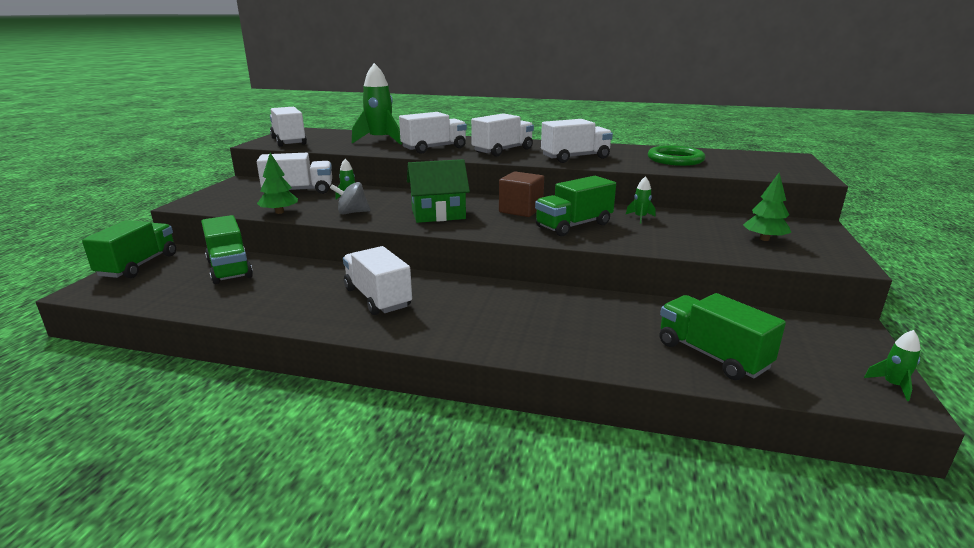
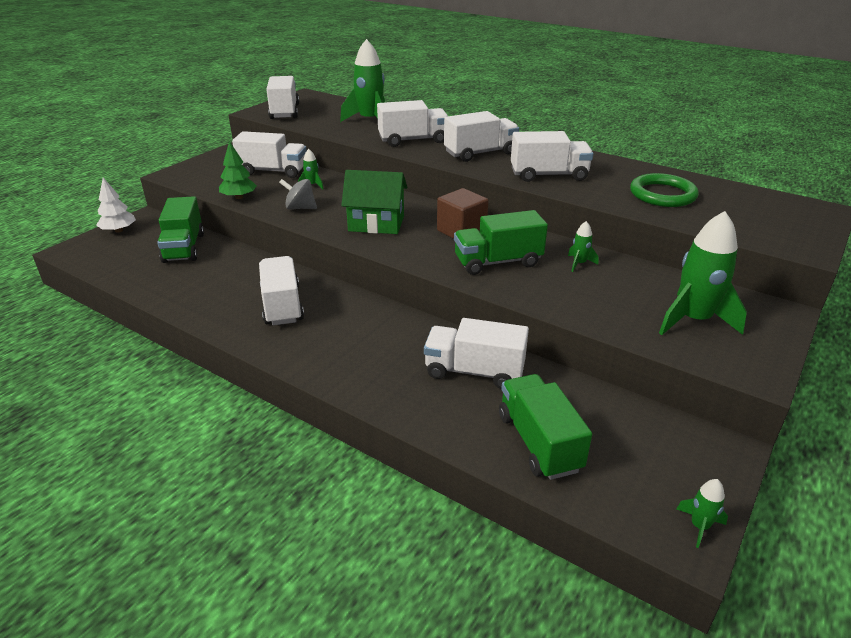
camera: 20 degrees right, 10 degrees up
green truck [82,220,176,278] -> white tree [96,178,136,233]
green tree [743,172,791,241] -> green rocket [659,211,747,335]
none -> white truck [424,318,529,389]

